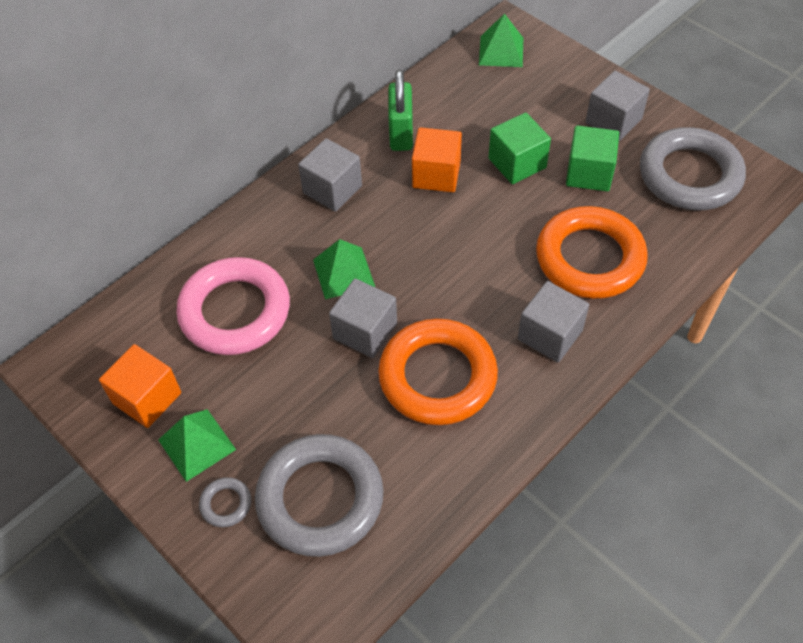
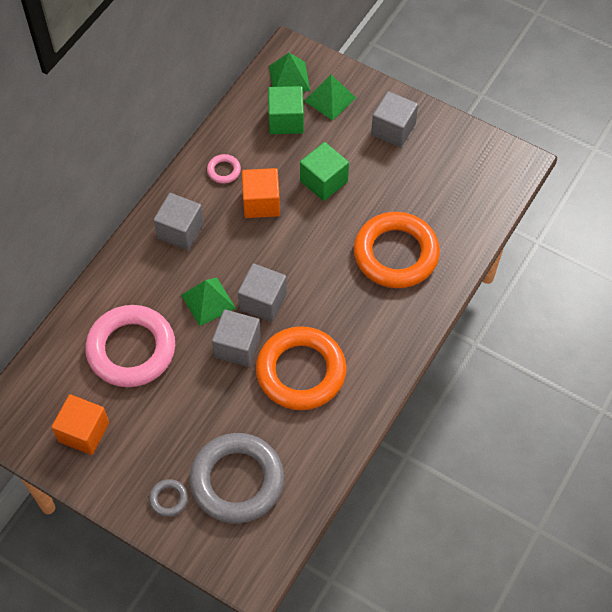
camera: 15 degrees left, 5 degrees up
green pyramid [158,409,236,482] -> green pyramid moved to [304,74,356,121]
green padlock [388,70,413,151] -> pink ring [207,154,241,184]
grey cube [518,281,589,362] -> grey cube moved to [238,263,287,322]
green cube [566,125,619,191] -> green cube moved to [268,86,304,134]
grey ring [640,127,746,211] -> none

